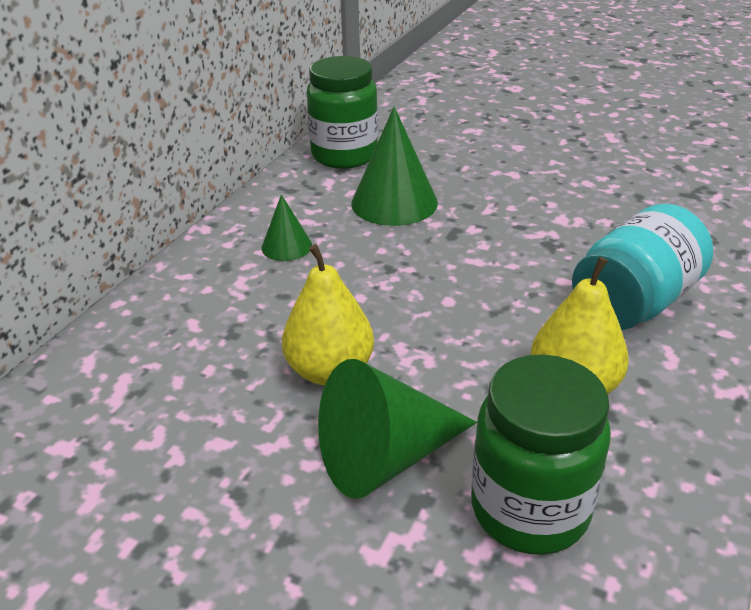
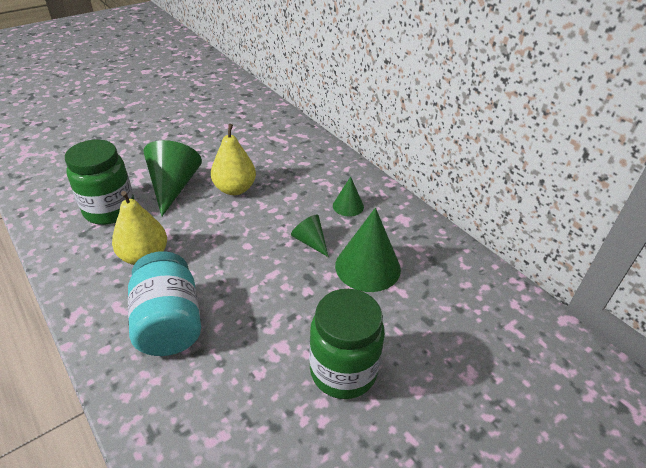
camera: 115 degrees right, 5 degrees up
green jar [307,56,378,169] -> green jar moved to [309,289,385,399]
none -> green cone [291,215,329,257]

